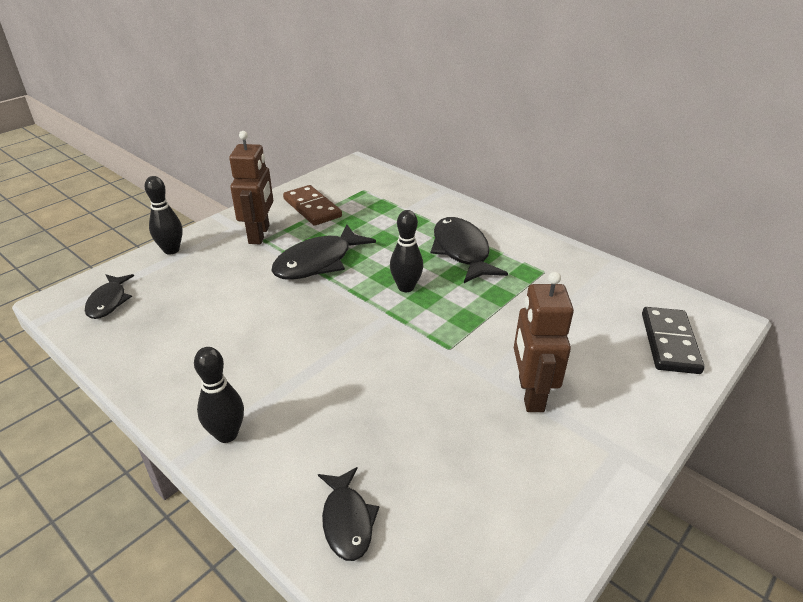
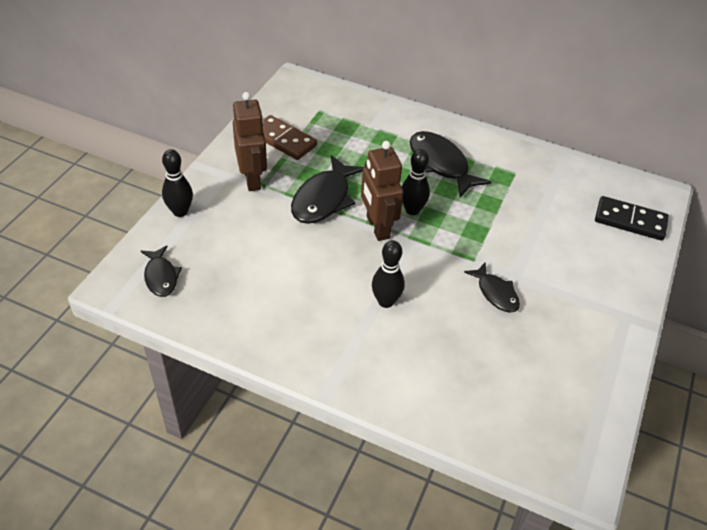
camera: 20 degrees left, 10 degrees up
black bowling pin [194,347,244,443] -> black bowling pin moved to [372,240,405,308]
black fish [318,467,379,561] -> black fish moved to [464,262,520,313]
brown robot [514,272,574,412] -> brown robot moved to [361,141,403,241]
black domino [642,307,705,374] -> black domino turned 60 degrees counterclockwise [595,196,669,241]

